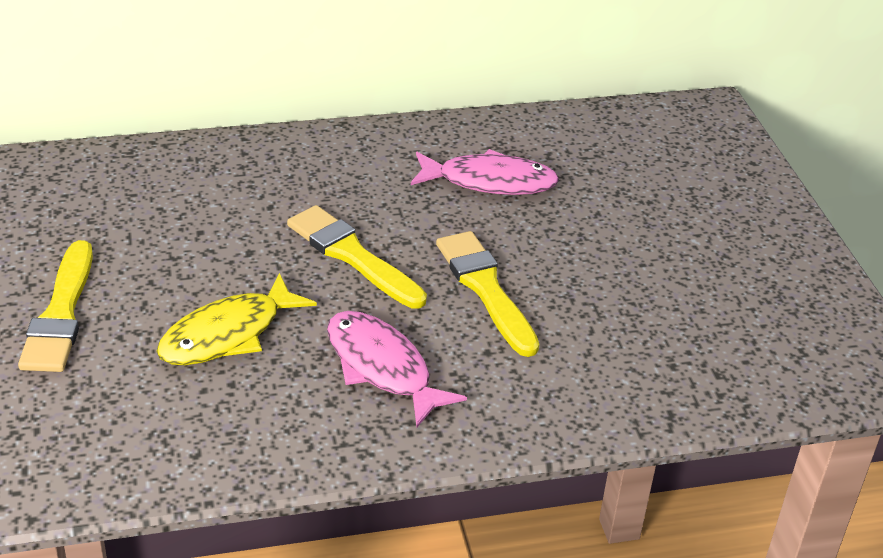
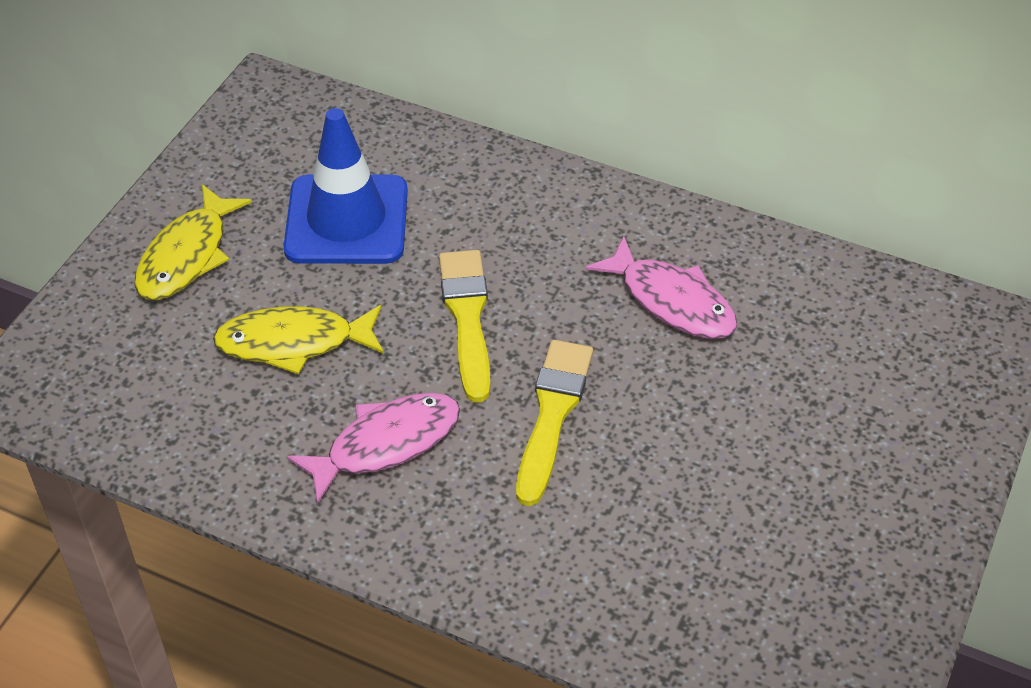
camera: 40 degrees right, 10 degrees up
yellow brush [18,240,93,372] -> yellow fish [134,184,252,300]
pink fish [327,311,467,427] -> pink fish turned 60 degrees clockwise [287,393,460,504]
none -> blue traffic cone [283,108,408,264]

